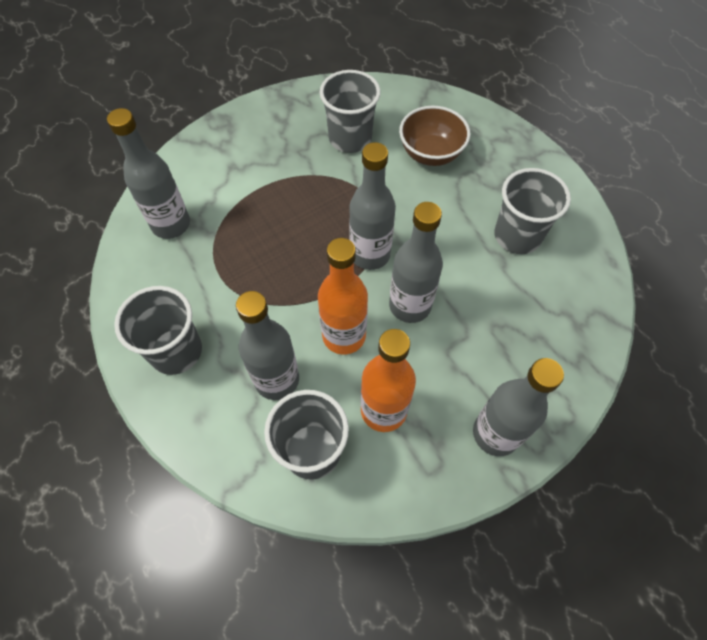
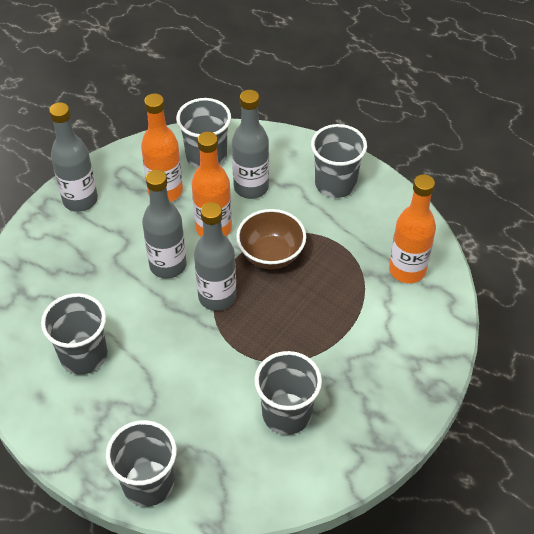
camera: 160 degrees right, 10 degrees down
grey bottle [107,108,190,239] -> orange bottle [389,174,436,283]
brown bowl [399,106,470,166] -> brown bowl moved to [236,209,306,269]
none -> grey cup [106,420,177,507]

